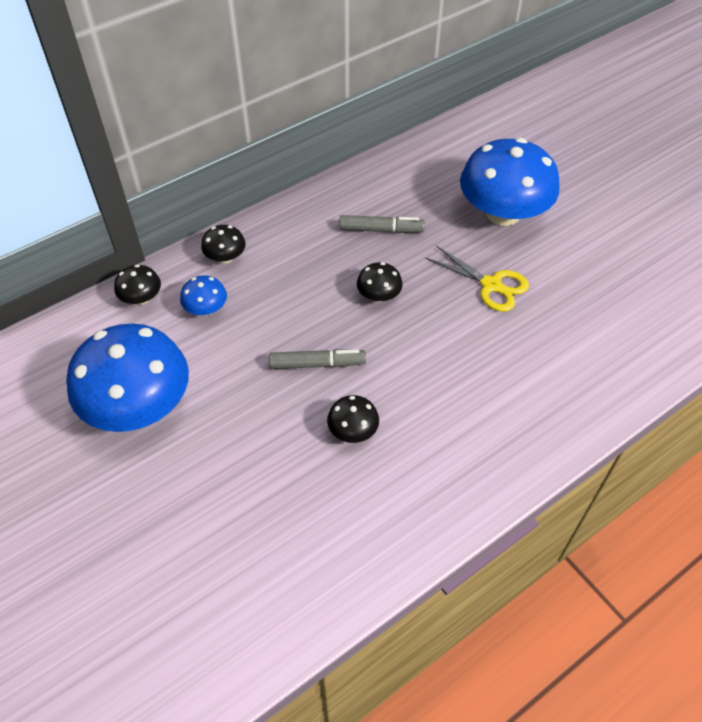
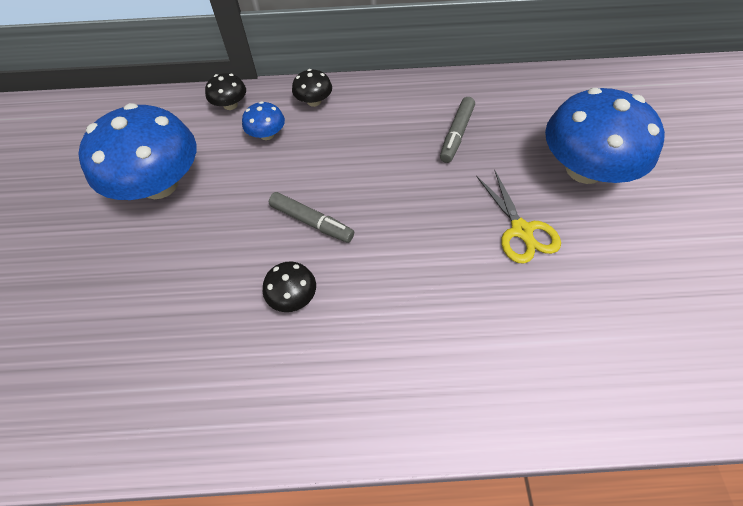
camera: 35 degrees right, 5 degrees up
grey marker [339,215,425,233] -> grey marker turned 75 degrees clockwise [440,97,475,163]
black mushroom [357,262,403,302] -> none

